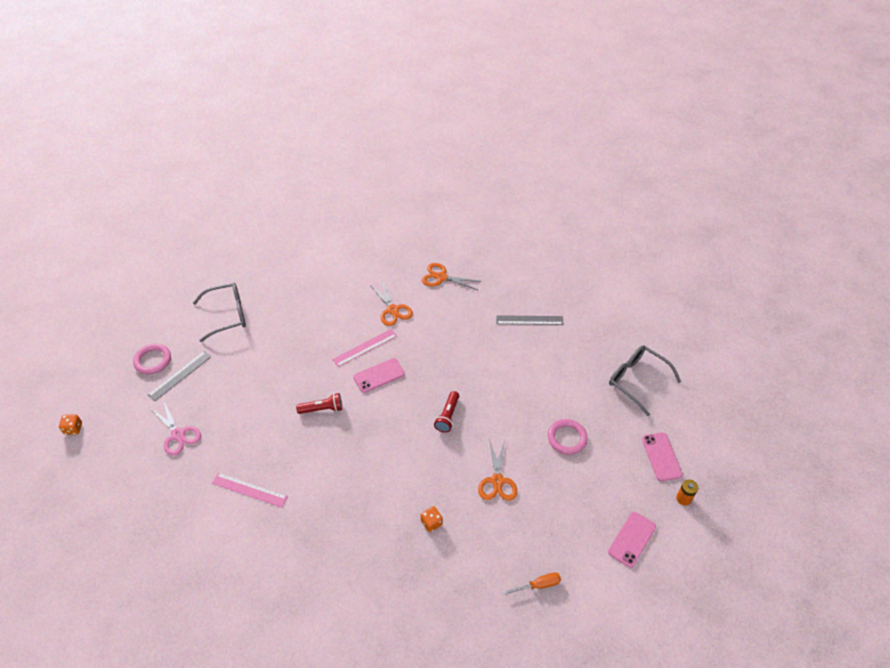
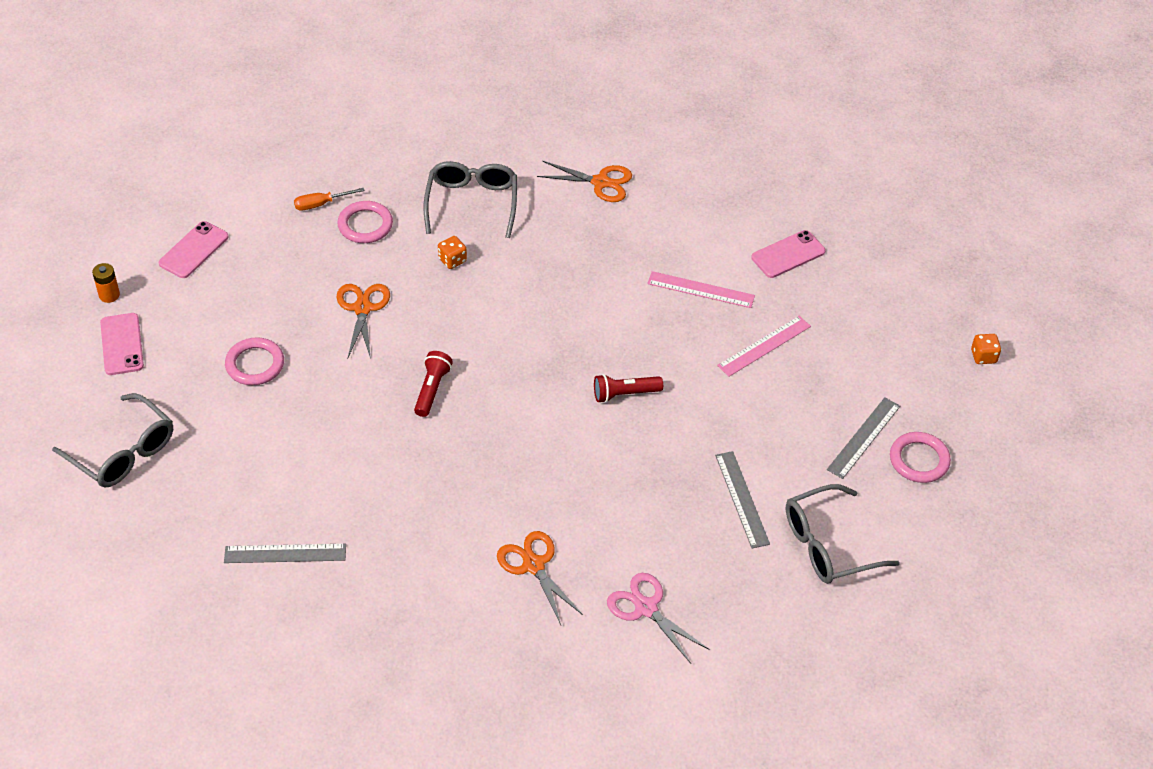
camera: 175 degrees right, 0 degrees up
pink scissors [150,402,201,456] -> pink scissors moved to [607,573,709,664]
pink ruler [332,329,397,367] -> pink ruler moved to [717,316,811,377]
pink phone [353,358,405,393] -> pink phone moved to [751,230,826,278]
orange scissors [422,263,478,290] -> orange scissors moved to [537,161,632,202]
none -> pink ring [337,201,393,243]
none -> grey glasses [424,161,517,238]
none -> grey ruler [715,451,770,548]

